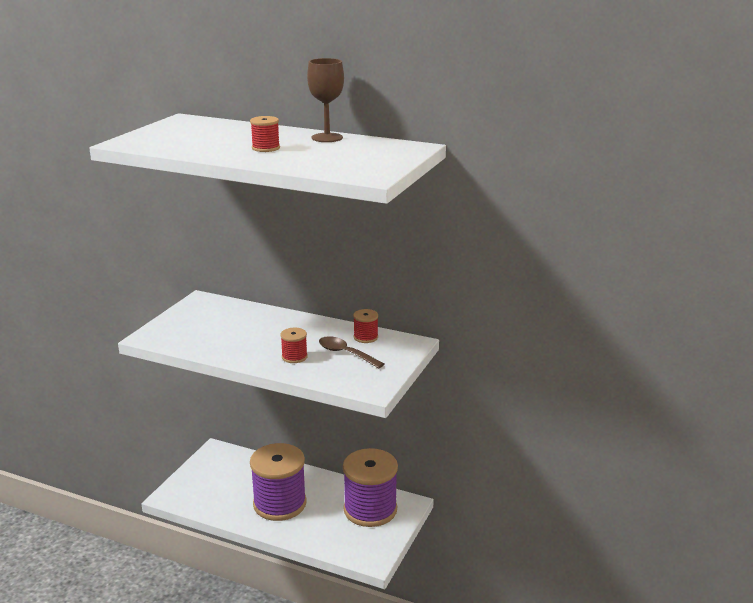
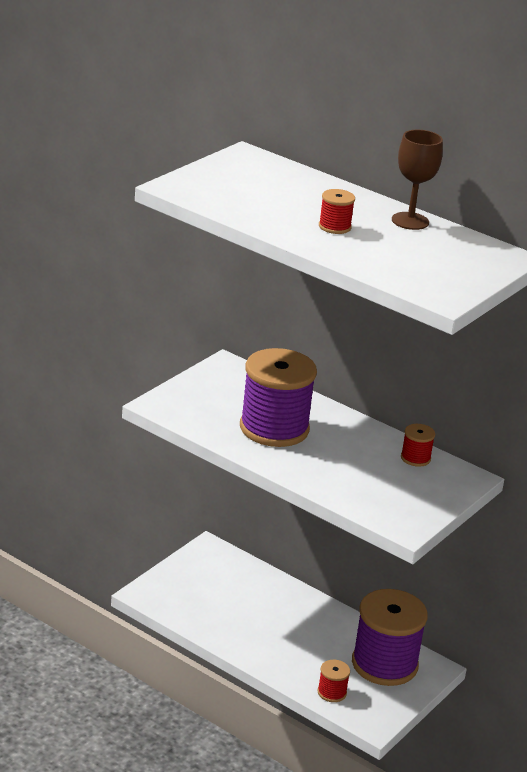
camera: 10 degrees right, 5 degrees up
purple spool [250,443,307,521] -> purple spool moved to [240,348,317,447]
red spool [281,328,308,363] -> red spool moved to [318,660,350,702]
brown spoon [319,336,384,369] -> none

